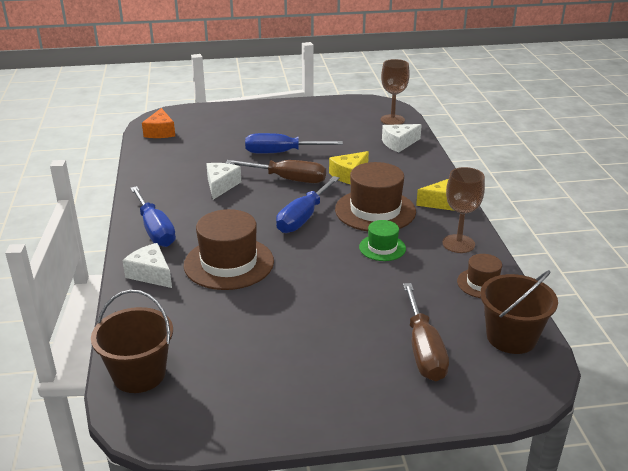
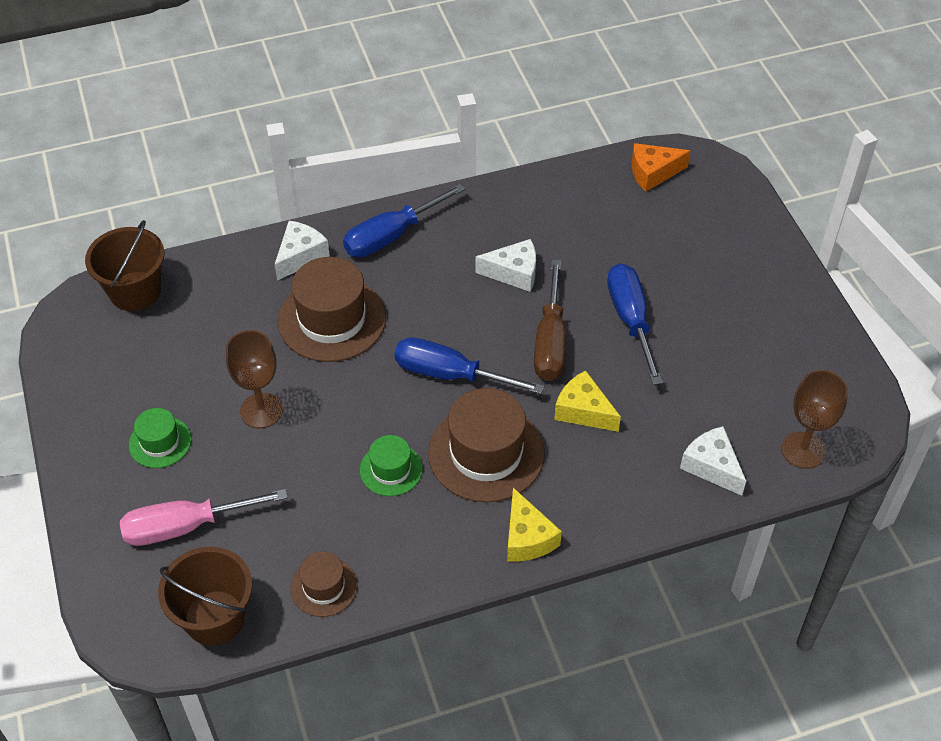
camera: 80 degrees right, 20 degrees up
brown screwdriver [403,283,449,381] -> pink screwdriver [120,489,288,546]
brown goblet [442,167,485,253] -> brown goblet moved to [226,330,283,428]
none -> green hat [129,408,191,468]

